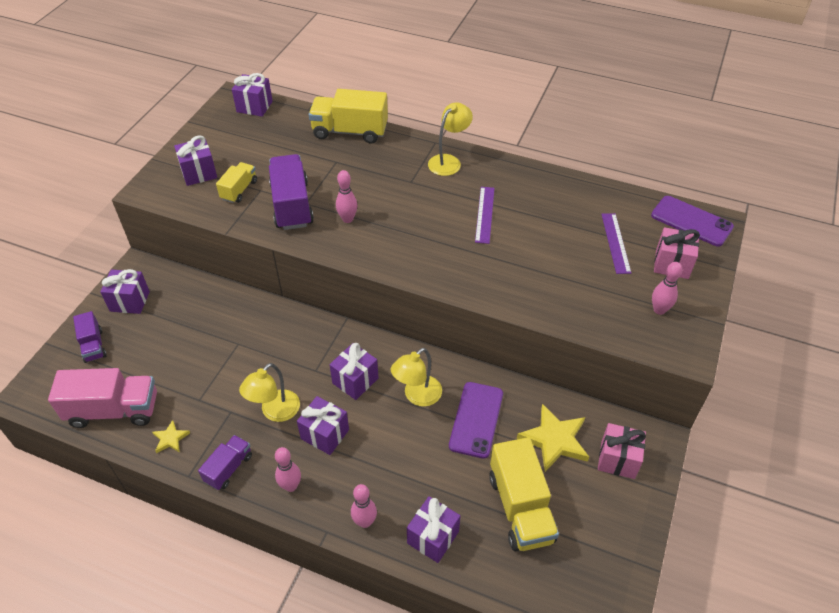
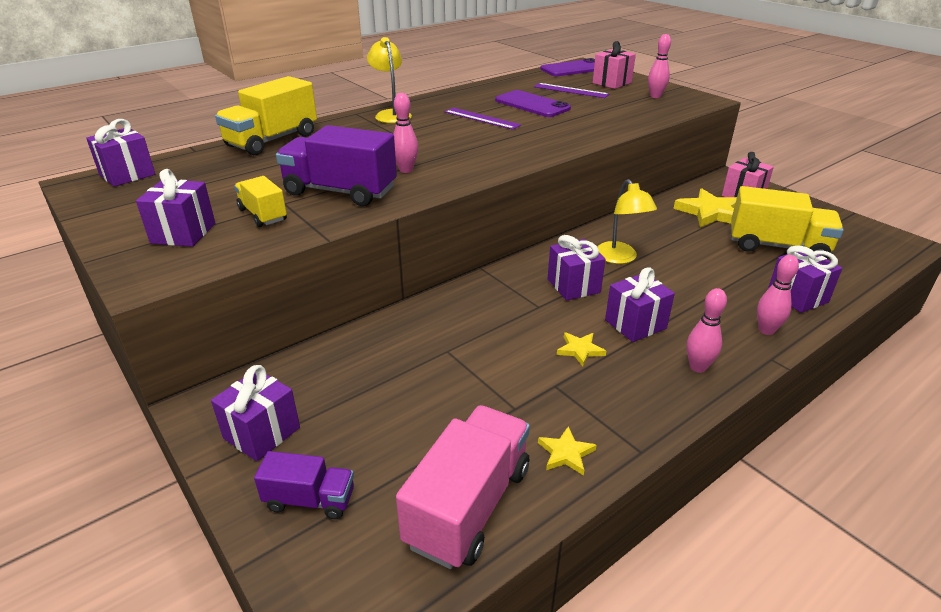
camera: 60 degrees left, 15 degrees down
purple truck [198,435,252,490] -> none
yellow lamp [239,363,300,422] -> yellow star [557,332,606,366]
purple phone [449,382,503,459] -> purple phone moved to [495,90,571,117]

